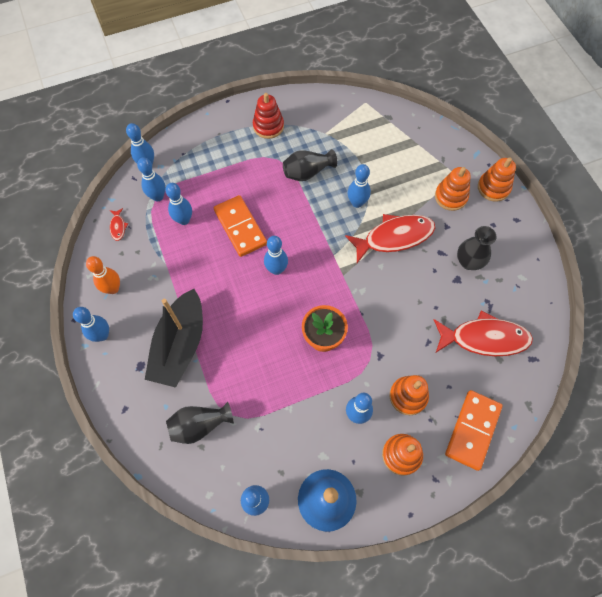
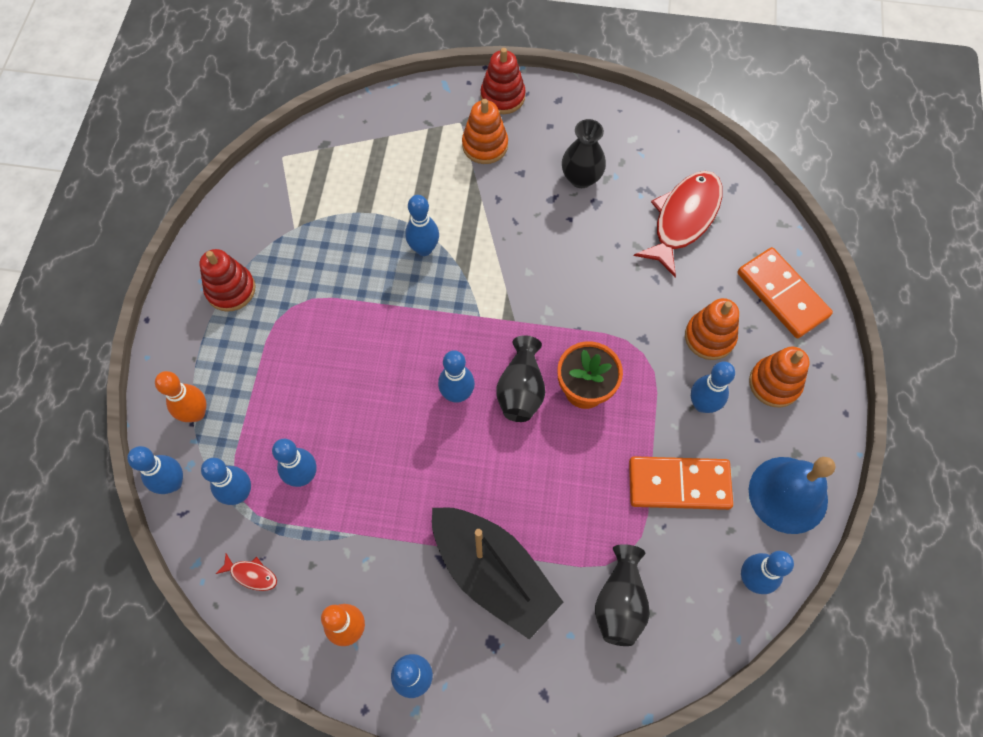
camera: 60 degrees left, 0 degrees up
orange domino [214,195,267,257] -> orange domino moved to [629,456,733,510]
black vase [283,149,337,181] -> black vase moved to [496,335,545,422]
red fish [345,214,435,263] -> none
orange stacking toy [478,157,516,202] -> red stacking toy [480,48,526,114]
none -> orange bowling pin [155,371,207,422]

